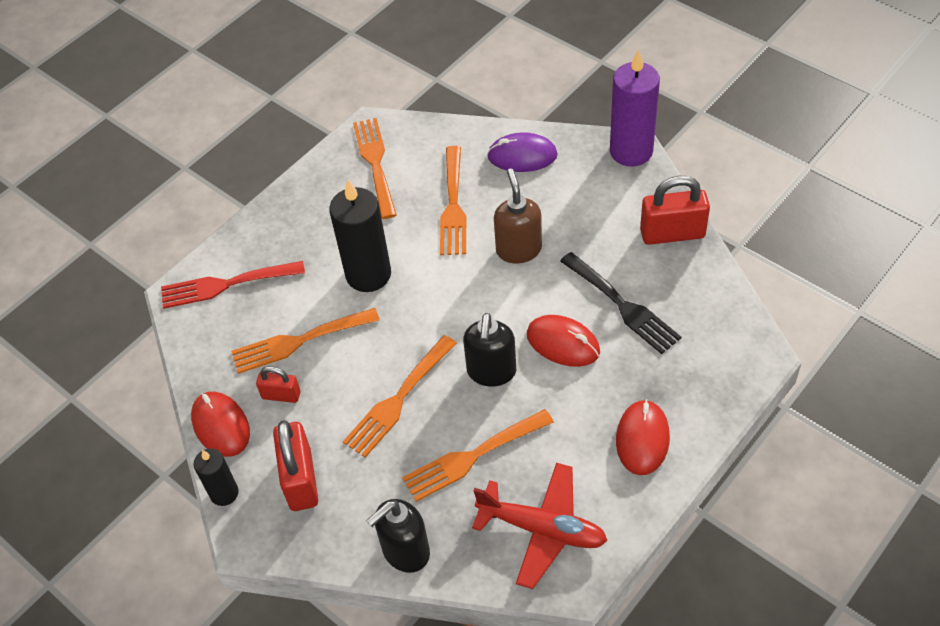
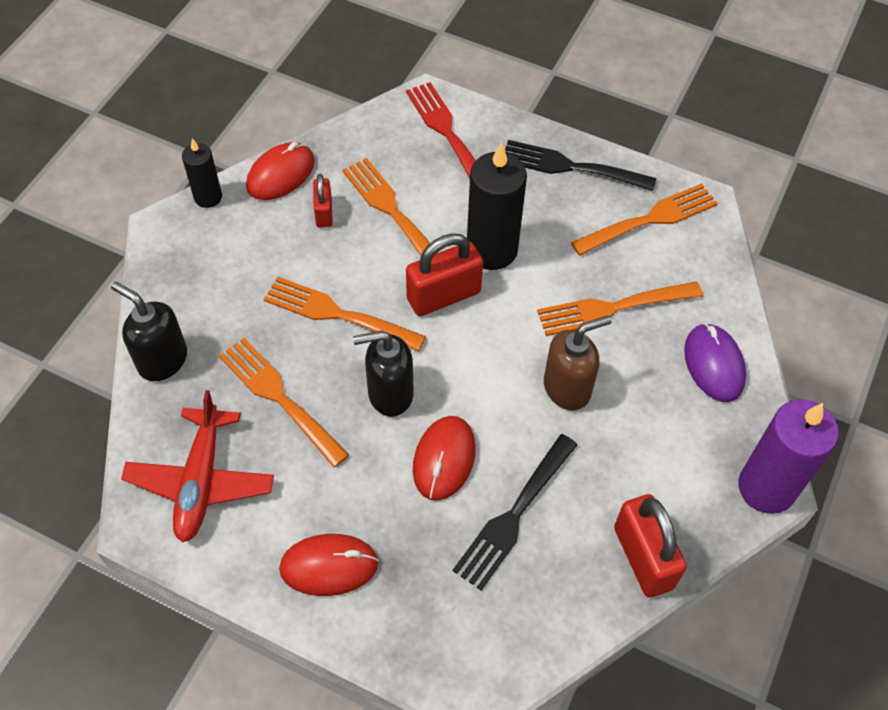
camera: 70 degrees right, 5 degrees up
red padlock [273,420,318,511] -> red padlock moved to [406,233,483,316]
none -> black fork [505,140,656,191]

